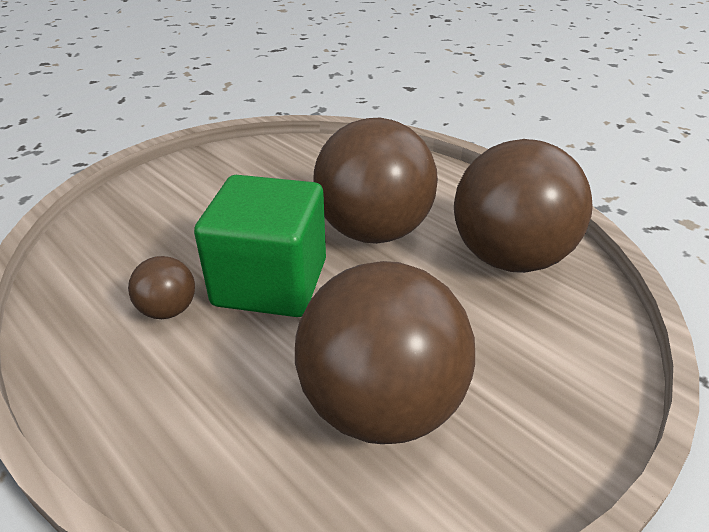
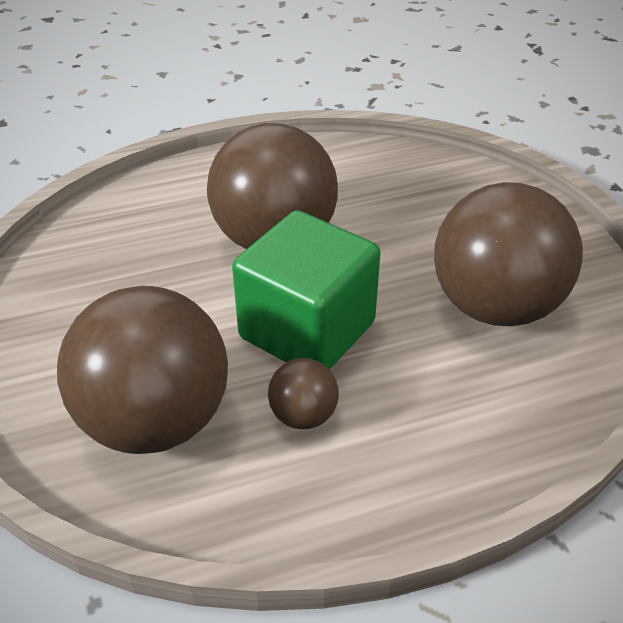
camera: 65 degrees left, 5 degrees up
brown ball [454,139,593,273] -> brown ball moved to [57,286,228,454]

